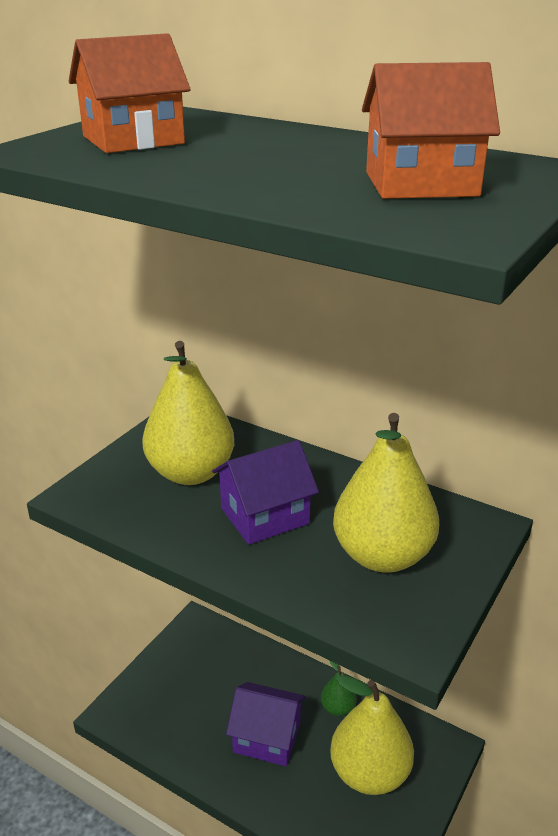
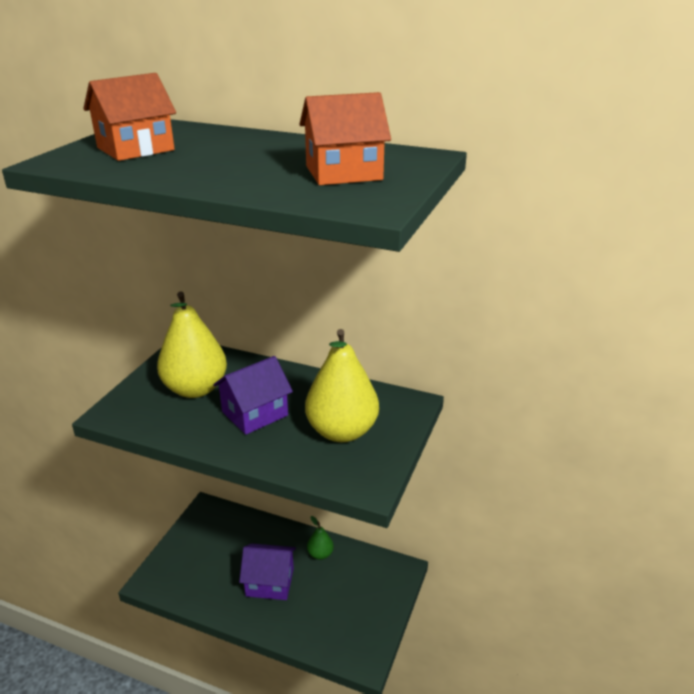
camera: 10 degrees left, 0 degrees up
yellow pear [330,675,414,795] -> none

